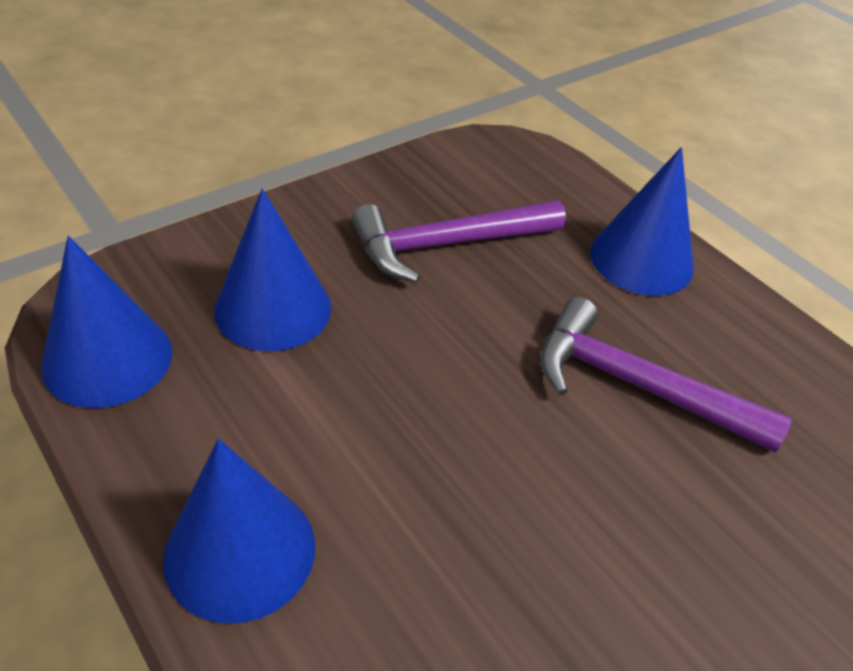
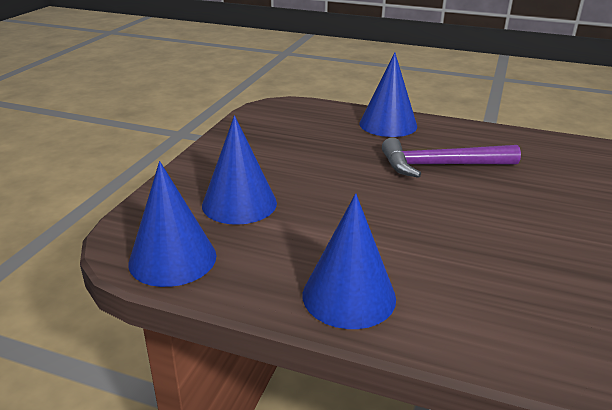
camera: 30 degrees left, 15 degrees down
purple hammer [351,200,566,283] -> none

